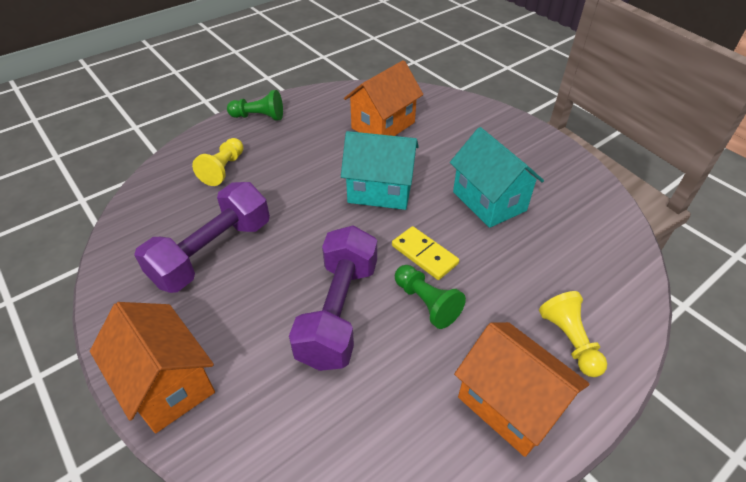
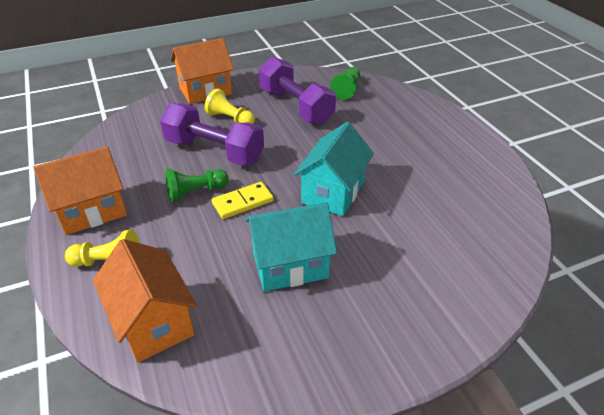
camera: 105 degrees right, 5 degrees down
yellow pawn [192,138,244,186] -> yellow pawn moved to [204,89,255,124]
green pawn [227,90,283,121] -> green pawn moved to [330,67,360,100]
orange house [344,60,423,136] -> orange house moved to [93,239,197,363]

